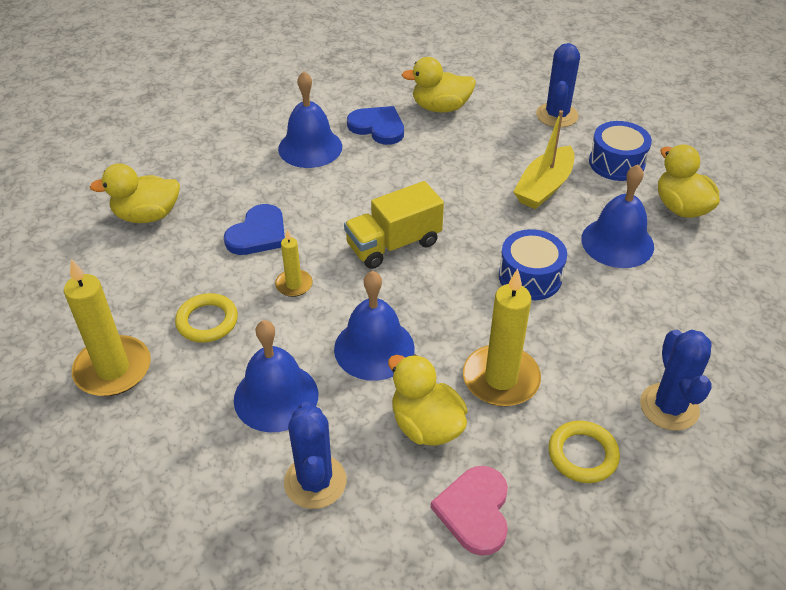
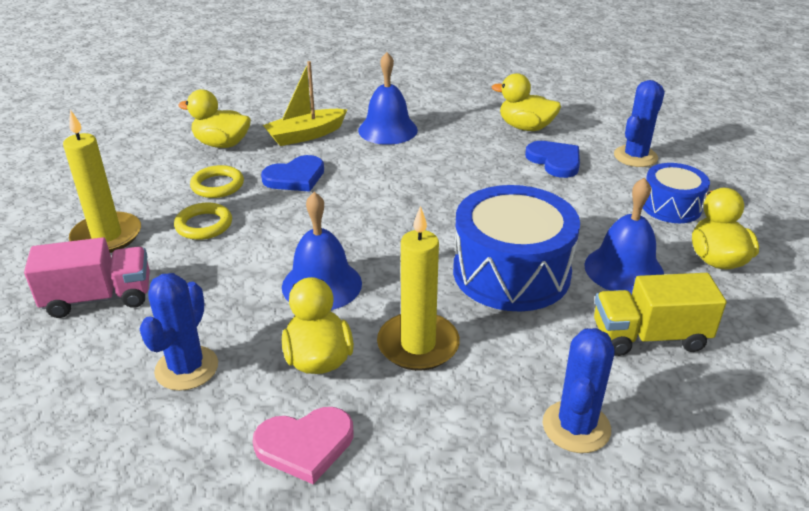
camera: 25 degrees right, 10 degrees down
blue bell [234,320,318,432] -> none
yellow candle [275,229,313,297] -> none
yellow truck [344,181,444,269] -> yellow truck moved to [594,273,727,356]
blue heart [347,106,404,145] -> blue heart moved to [525,141,580,178]
pink heart [431,466,508,556] -> pink heart turned 135 degrees counterclockwise [253,407,353,484]
blue drum [499,229,567,300] -> blue drum [453,185,580,312], size x1.77
yellow boat [513,110,574,209] -> yellow boat moved to [263,61,347,146]
yellow ring [548,421,620,483] -> yellow ring moved to [190,165,244,198]
none -> pink truck [24,237,150,318]

